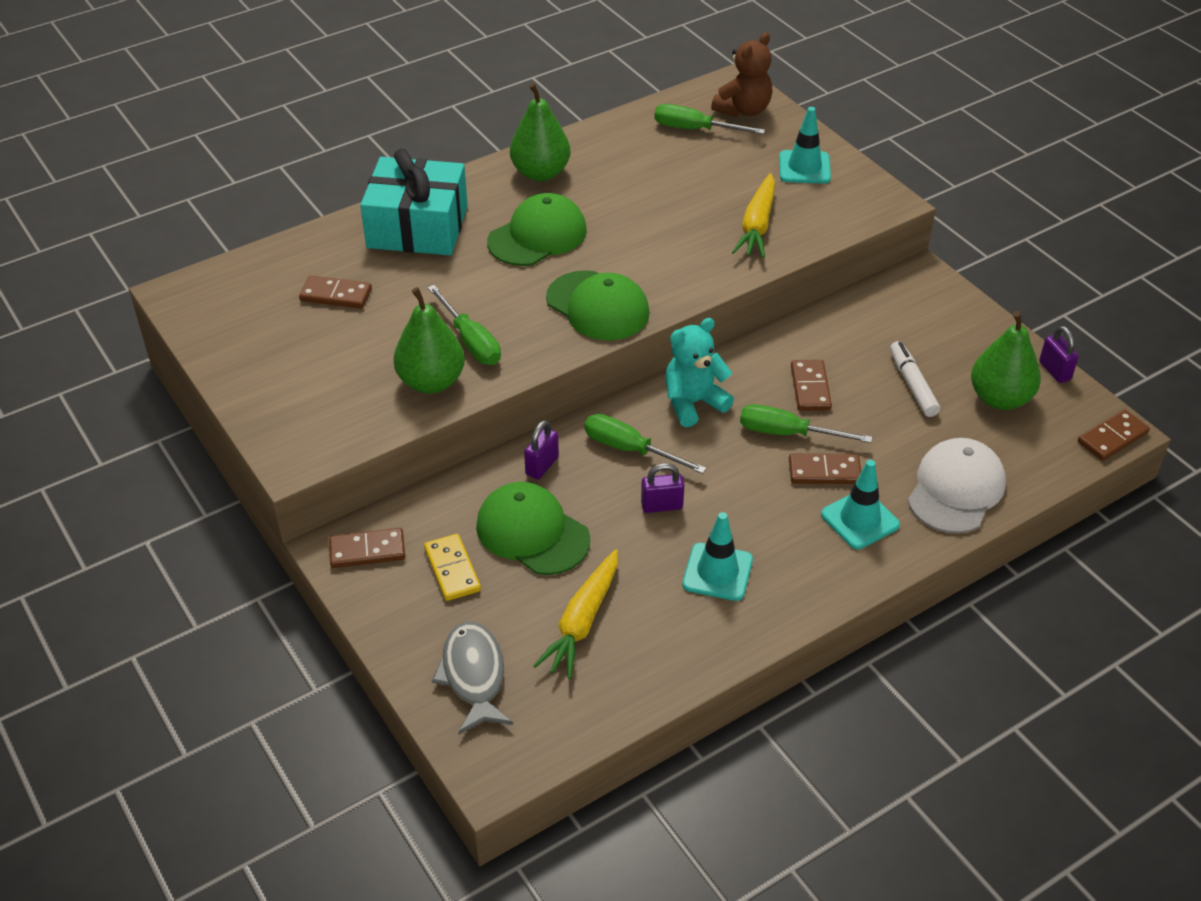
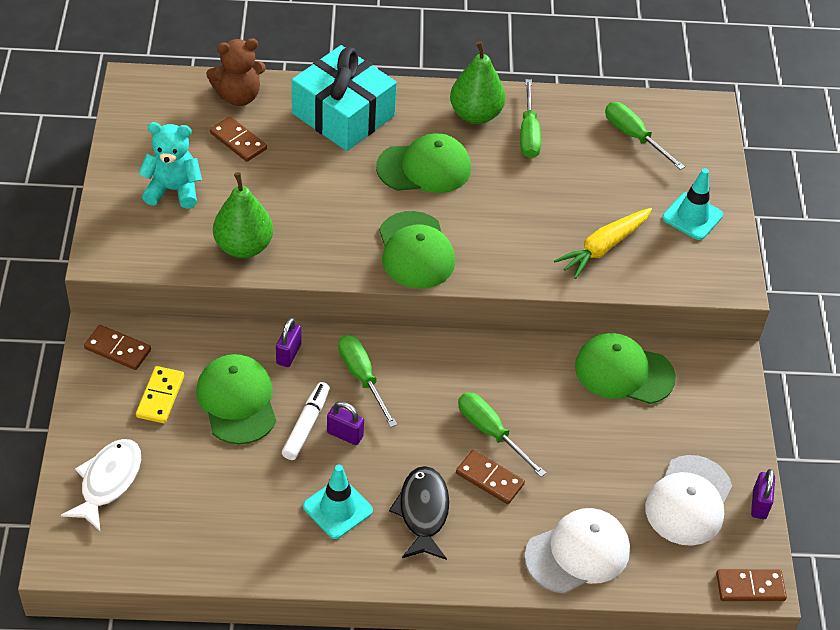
camera: 30 degrees right, 5 degrees up
green screwdriver [427,285,501,365] -> green screwdriver moved to [520,79,541,158]
grey fish [432,622,513,734] -> white fish [61,439,141,532]
purple padlock [524,420,559,479] -> purple padlock turned 45 degrees counterclockwise [276,318,301,367]
yellow carrot [533,549,618,679] -> none
turquoise teddy bear [665,318,734,427] -> turquoise teddy bear moved to [138,122,202,209]
brown teddy bear [711,33,772,117] -> brown teddy bear moved to [206,38,266,106]
brown domino [791,360,832,411] -> none
turquoise traffic cone [821,460,900,549] -> none
white marker [890,341,940,417] -> white marker moved to [282,382,330,460]
green pear [971,311,1041,410] -> white cap [645,455,732,546]
none -> black fish [389,466,449,560]
none -> green cap [575,333,676,404]

